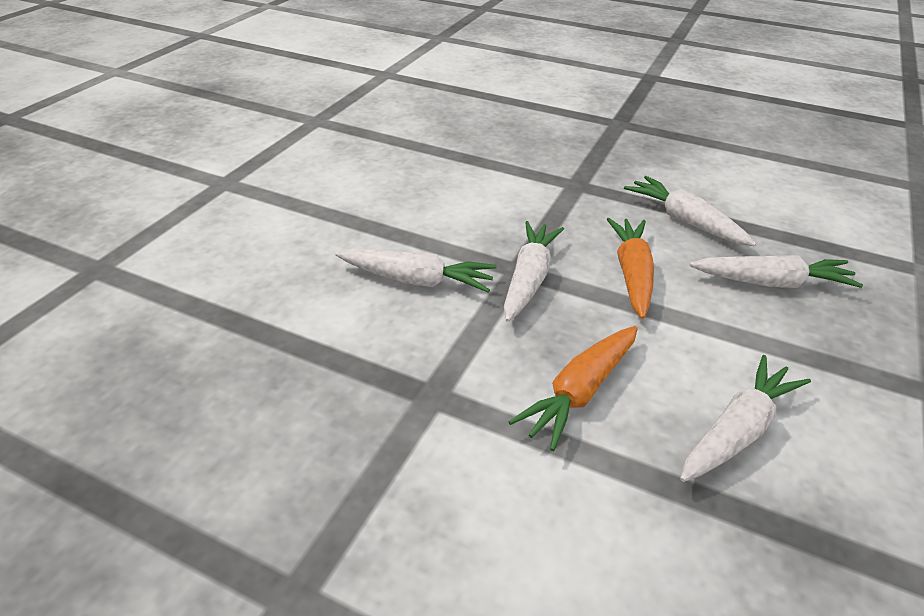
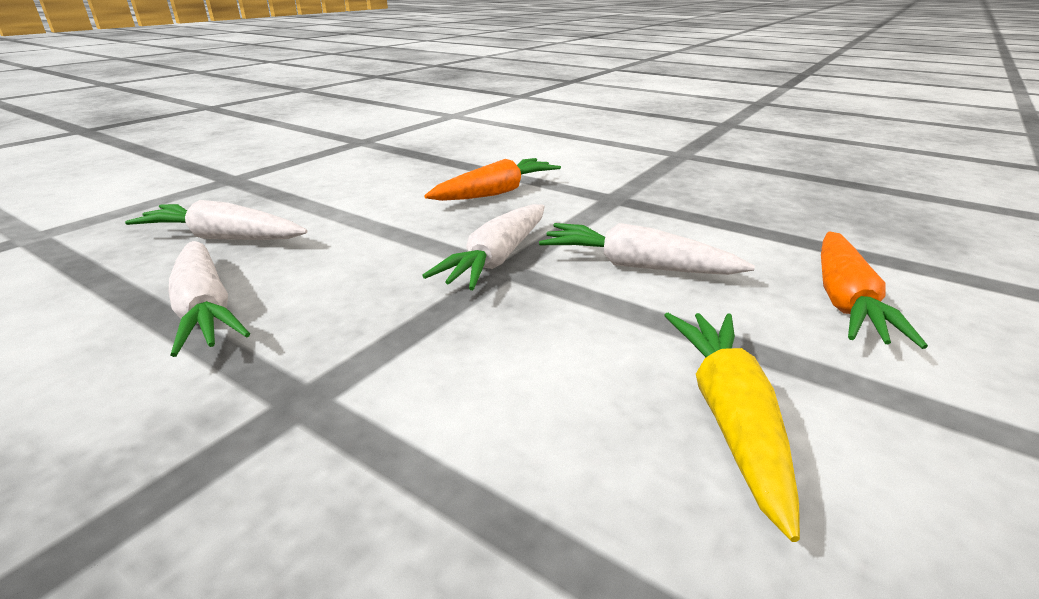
camera: 170 degrees left, 10 degrees down
orange carrot [607,218,654,319] -> orange carrot moved to [821,231,928,349]
white carrot [680,355,811,482] -> none
none -> yellow carrot [664,313,800,542]

